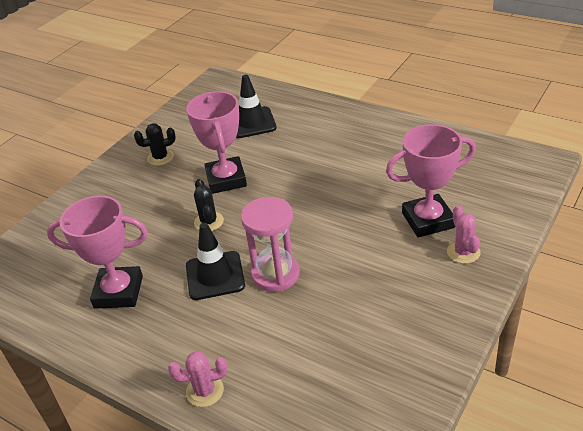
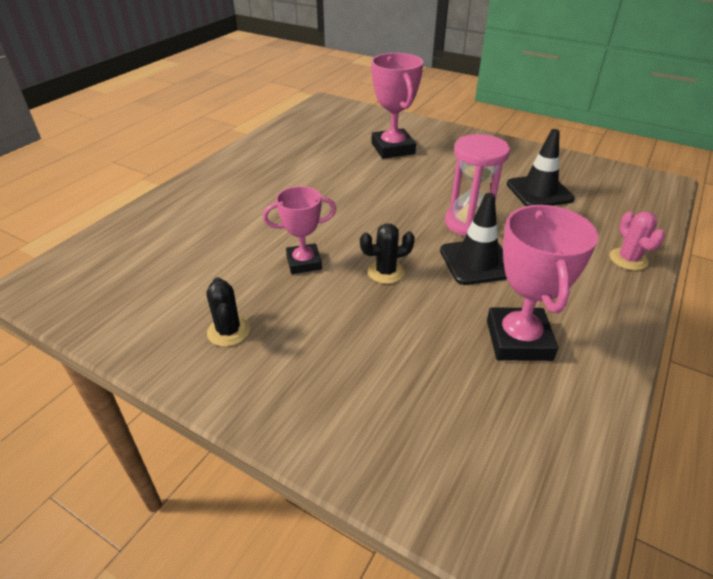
camera: 95 degrees left, 0 degrees up
pink trophy [186,91,247,194] -> pink trophy [263,186,337,274], size x0.65
black traffic cone [236,75,277,138] -> black traffic cone moved to [506,129,575,206]
pink cactus [447,205,481,264] -> none

